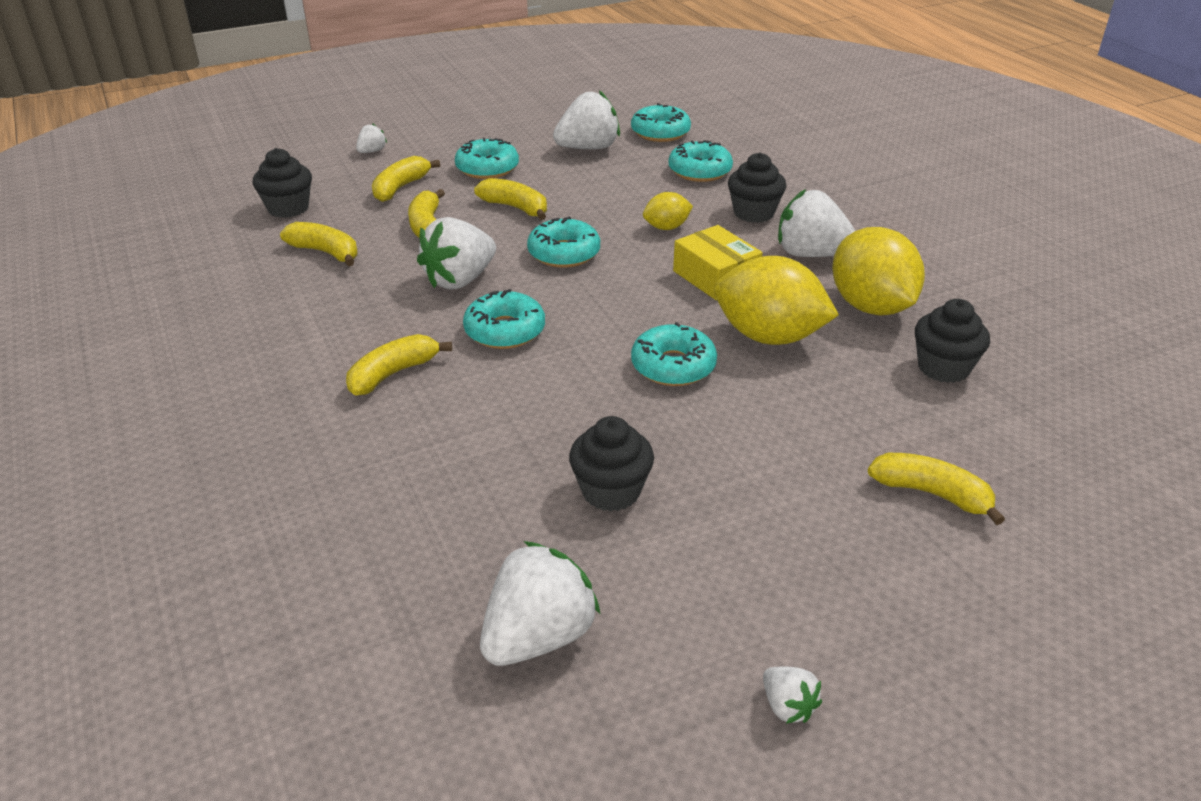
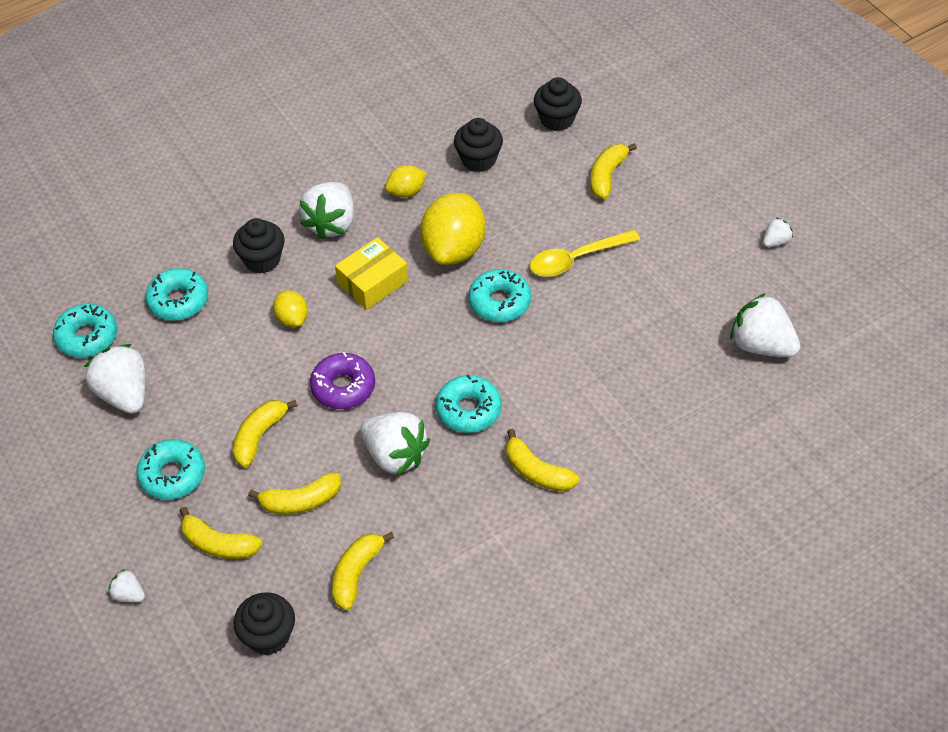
camera: 95 degrees left, 15 degrees up
turquoise donut [527,217,600,268] -> purple donut [310,352,375,409]
black cupcake [569,416,654,512] -> black cupcake moved to [534,77,582,131]
yellow lemon [832,227,925,316] -> yellow lemon [385,165,427,198], size x0.51
none -> yellow spoon [530,230,640,277]

